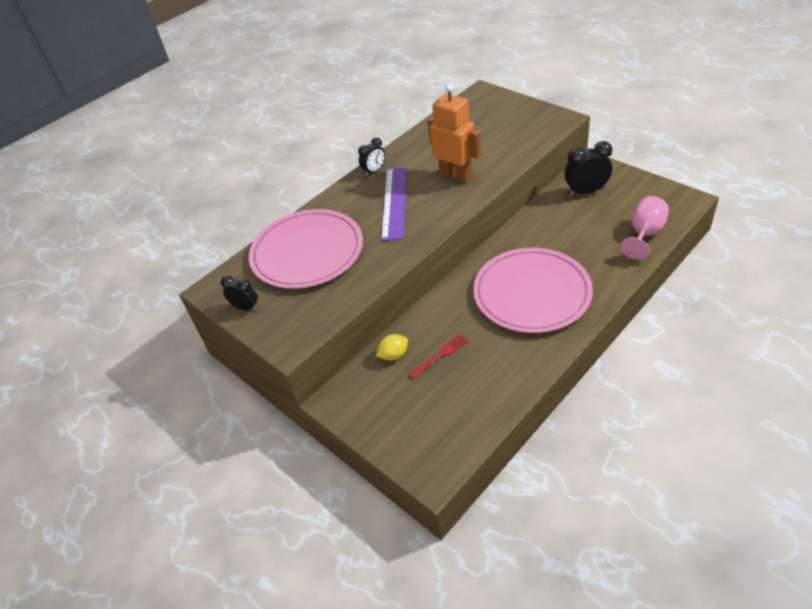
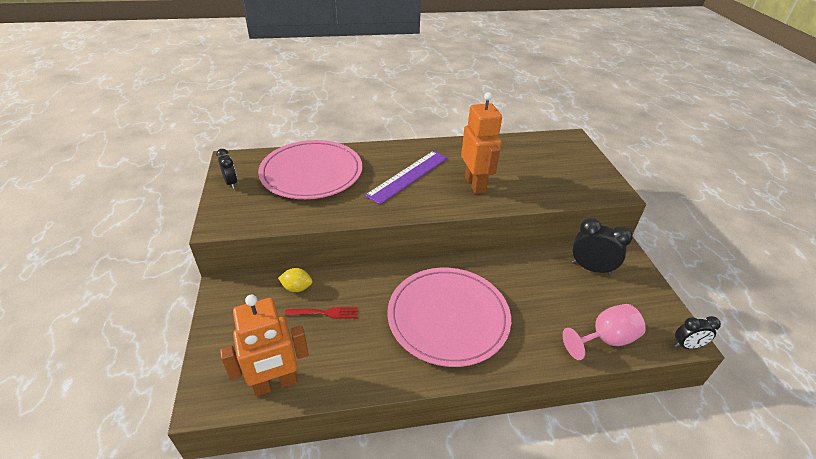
camera: 30 degrees right, 5 degrees down
black clock [358,138,385,176] -> black clock moved to [674,316,721,349]
none -> orange robot [220,294,309,396]

